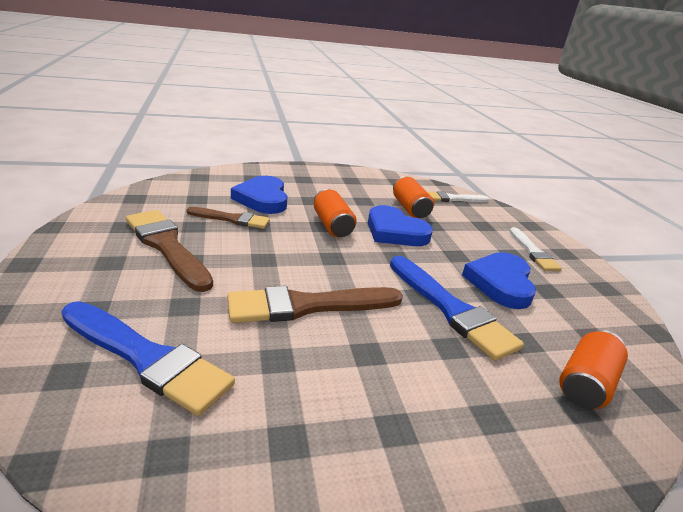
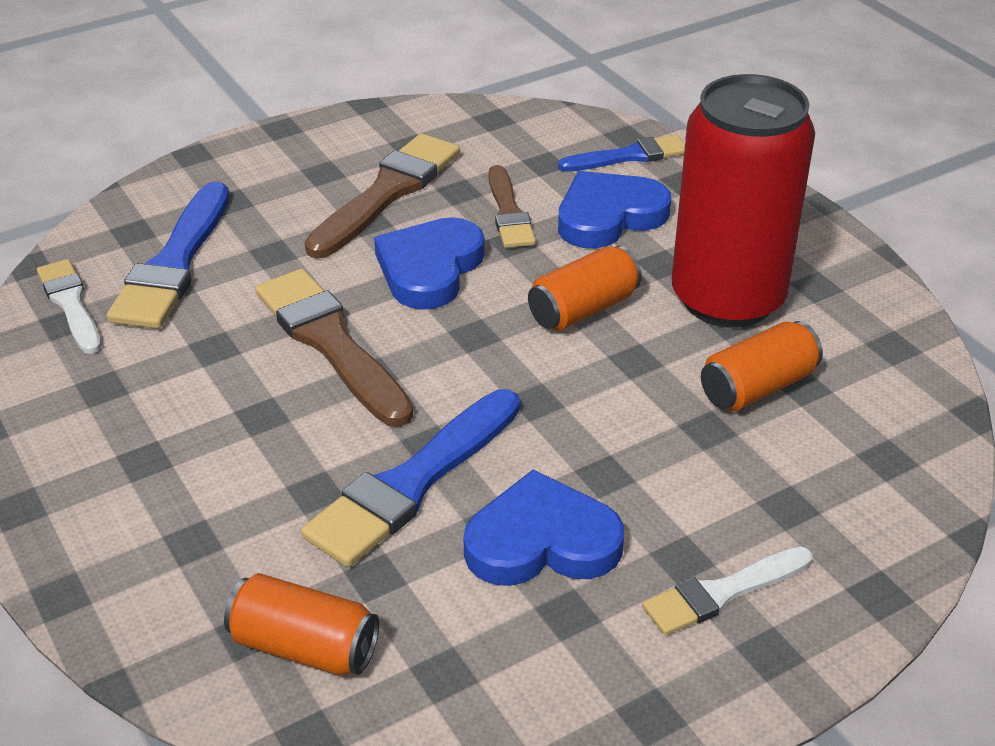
camera: 75 degrees right, 10 degrees up
blue heart [368,205,433,246] -> blue heart moved to [374,217,485,310]
white brush [428,191,489,202] -> white brush moved to [37,259,101,354]
none -> blue brush [558,135,685,172]
none -> red can [672,74,815,328]

